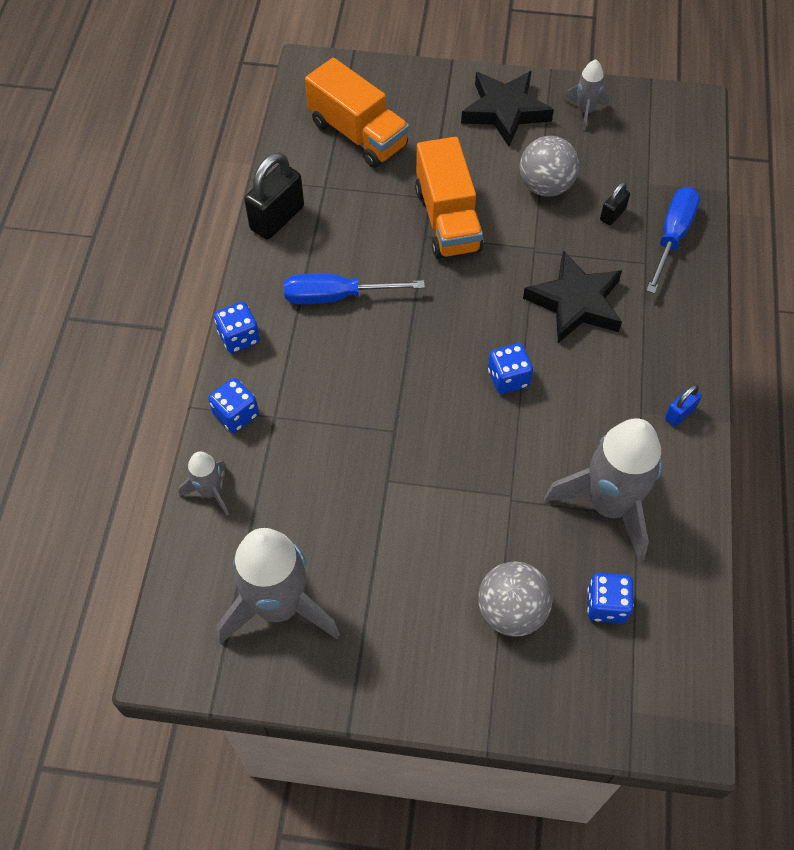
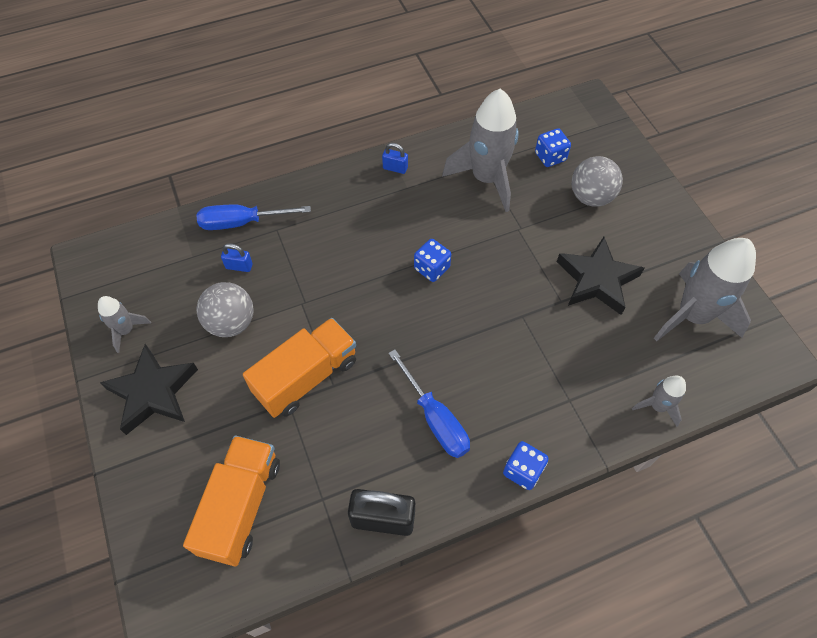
camera: 120 degrees left, 0 degrees up
blue dice [208,378,259,433] -> none
black star [523,251,622,343] -> black star moved to [557,237,644,315]
black padlock [600,182,630,226] -> blue padlock [221,243,253,272]

